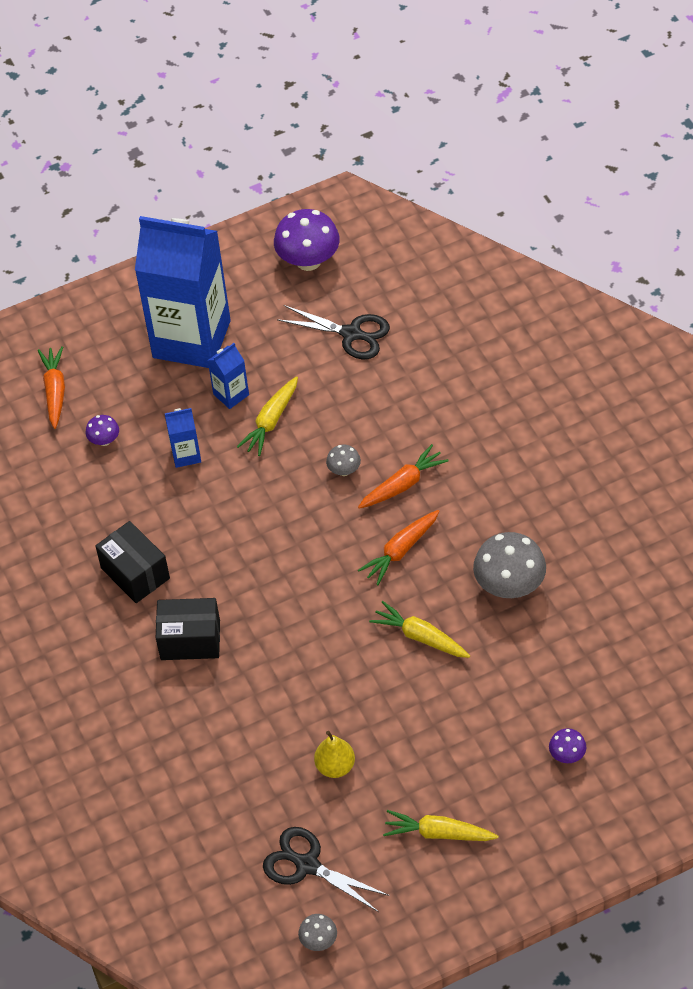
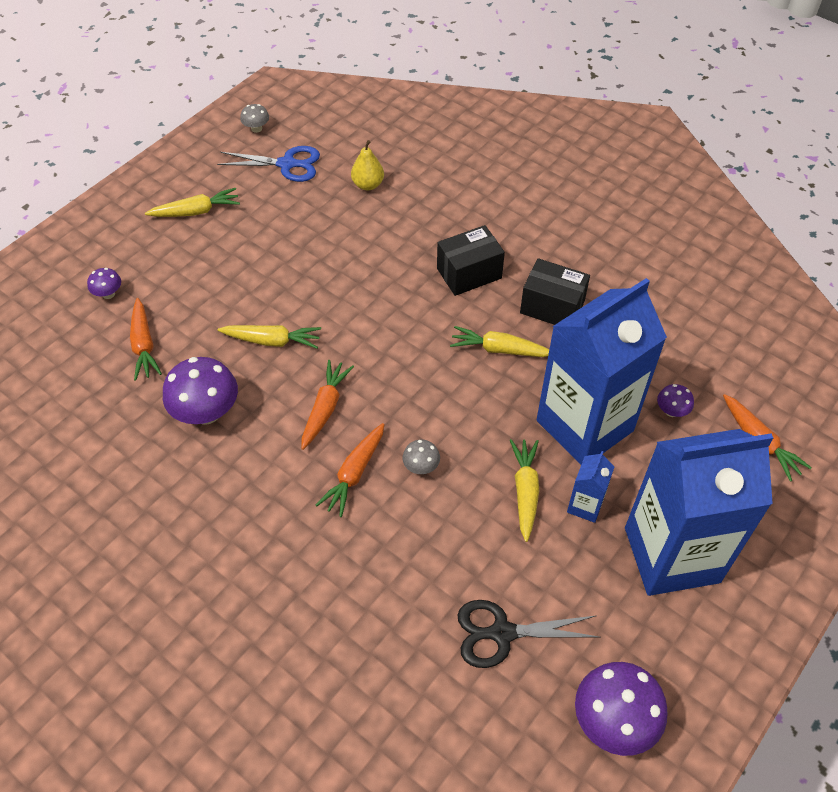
camera: 150 degrees right, 0 degrees up
blue carton [165,408,201,468] -> blue carton [537,278,667,465], size x2.49
black scissors [263,827,390,912] -> blue scissors [217,146,320,182]
yellow pear [314,731,355,778] -> yellow pear moved to [351,140,384,190]
grey mushroom [473,532,546,598] -> purple mushroom [163,357,238,425]
none -> orange carrot [130,298,162,381]
none -> yellow carrot [450,326,549,357]

